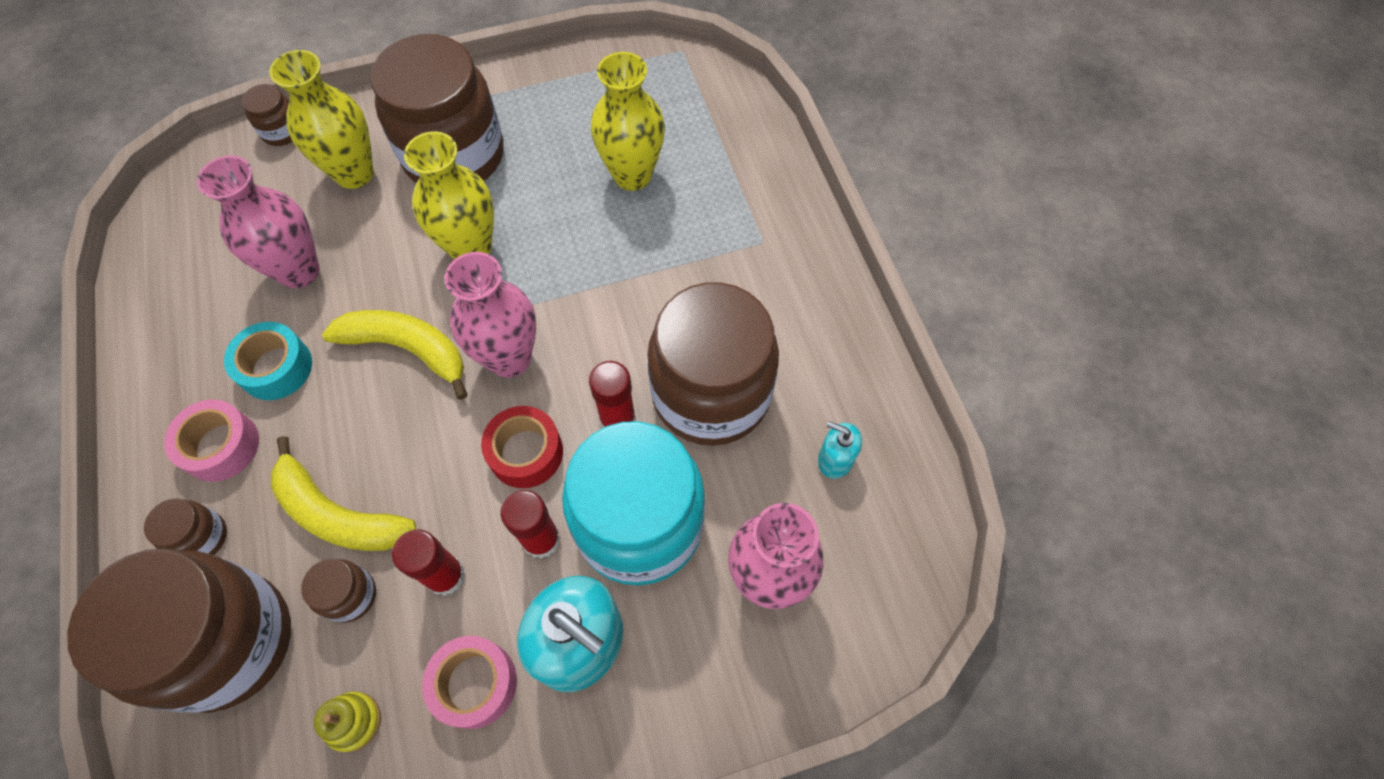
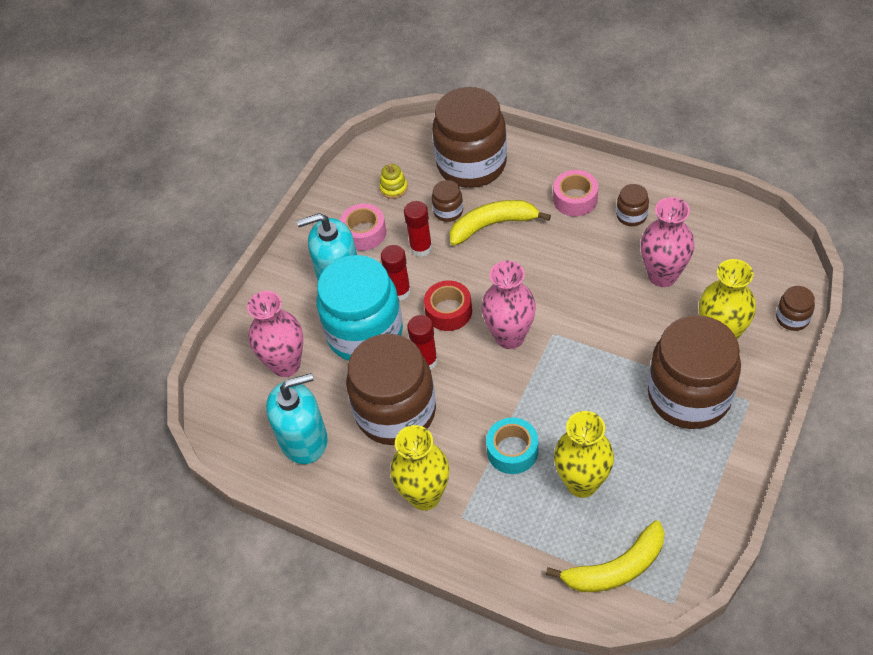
camera: 140 degrees right, 10 degrees down
brown jar [144,498,227,555] -> brown jar moved to [616,184,649,226]
turquoise tape [224,322,312,400] -> turquoise tape moved to [486,418,538,474]
yellow banana [322,310,468,400] -> yellow banana moved to [546,520,665,592]
yellow vase [404,131,494,259] -> yellow vase moved to [390,425,449,510]
turquoise soap dispenser [818,421,862,479] -> turquoise soap dispenser [266,373,328,464], size x2.05

